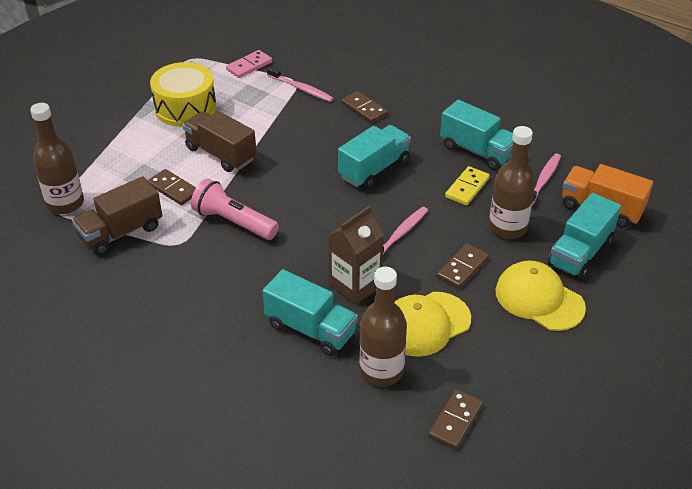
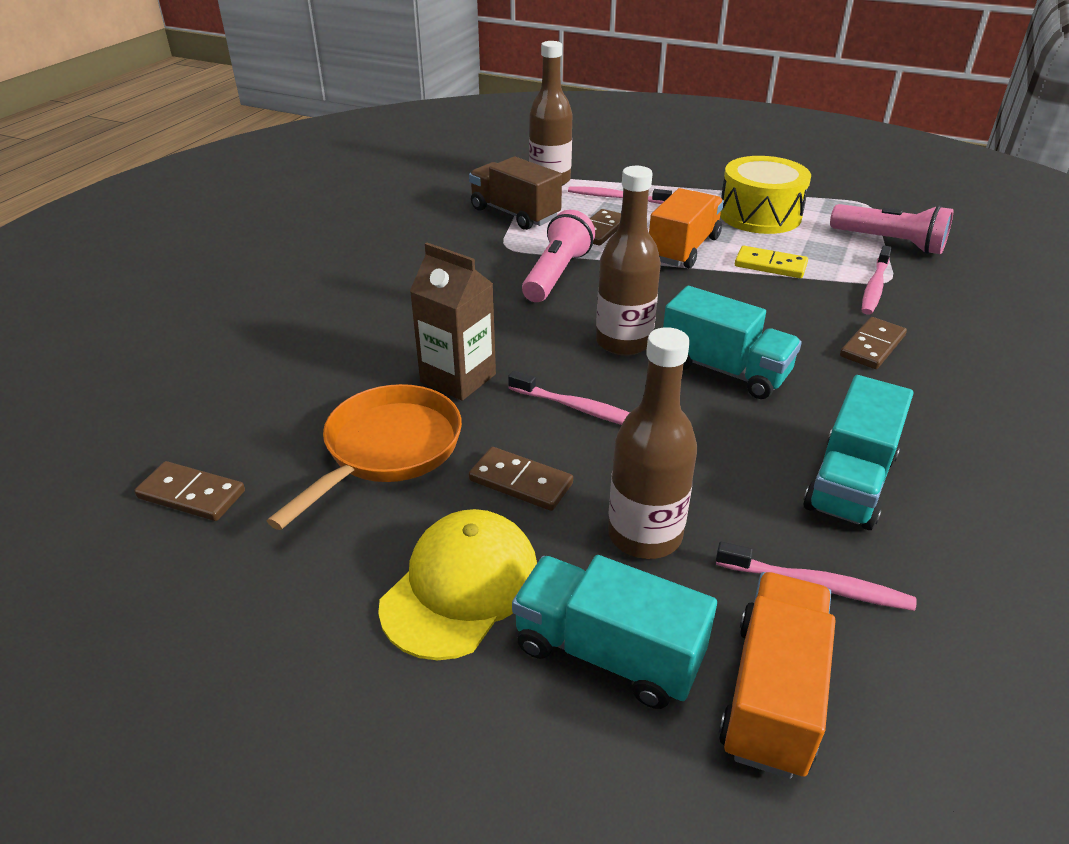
camera: 80 degrees right, 5 degrees down
brown truck [183,111,256,172] -> orange truck [649,188,724,268]
pink domino [226,50,272,78] -> pink flashlight [830,204,953,254]
turquoise truck [263,269,358,356] -> none
brown bottle [359,266,407,387] -> brown bottle moved to [596,166,661,356]
yellow cap [395,292,471,357] -> orange pan [267,384,462,530]
yellow domino [445,166,490,205] -> yellow domino moved to [735,246,808,278]
none -> pink toothbrush [568,186,672,204]

